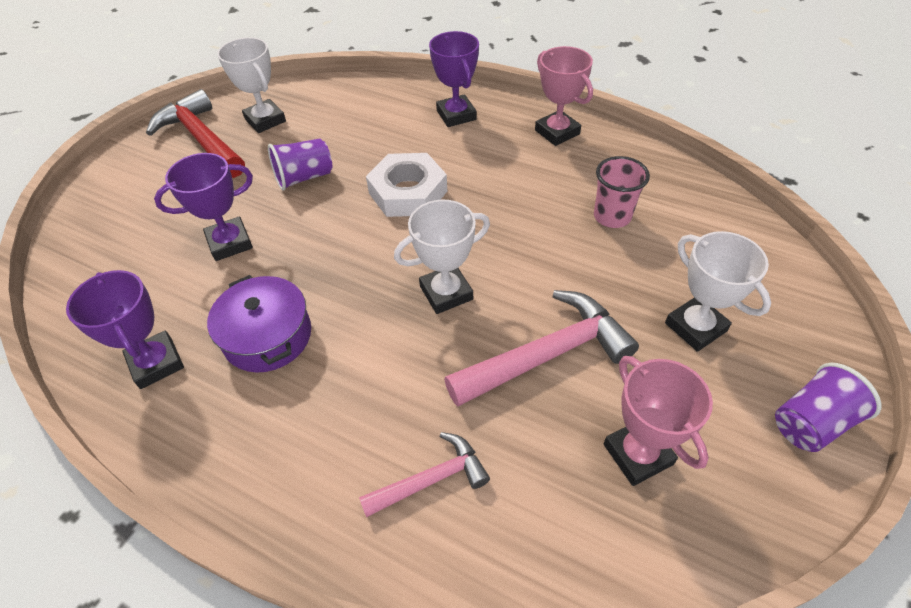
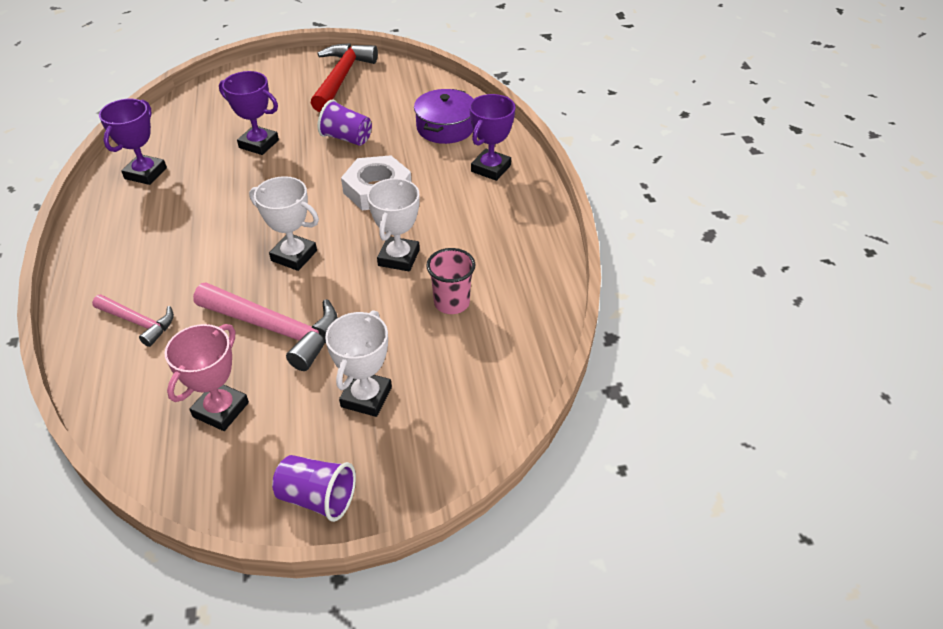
camera: 50 degrees right, 5 degrees down
purple pot [207,275,311,373] -> purple pot moved to [414,89,473,144]
white trophy [217,37,286,133] -> white trophy moved to [367,178,420,272]
pink trophy [535,46,593,146] -> none

